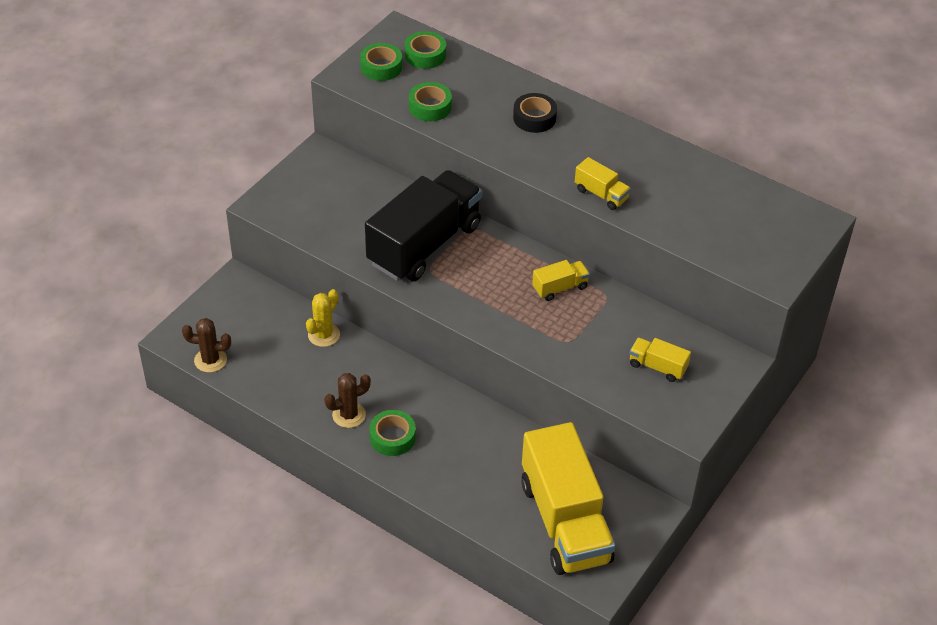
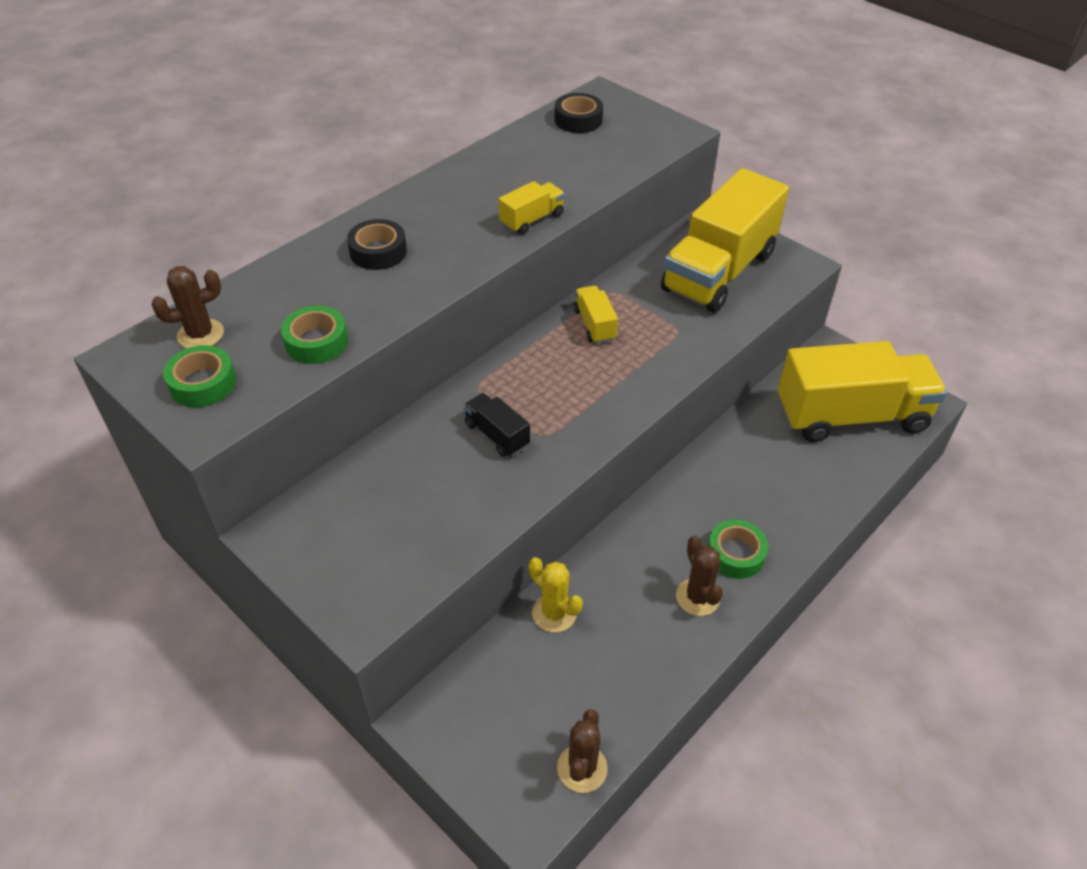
camera: 80 degrees left, 0 degrees up
black truck [365,170,482,281] -> black truck [464,393,530,457], size x0.42
green tape [405,31,446,69] -> brown cactus [151,266,224,348]
yellow truck [629,338,691,382] -> yellow truck [661,168,789,313], size x2.37
none -> black tape [555,93,603,133]

